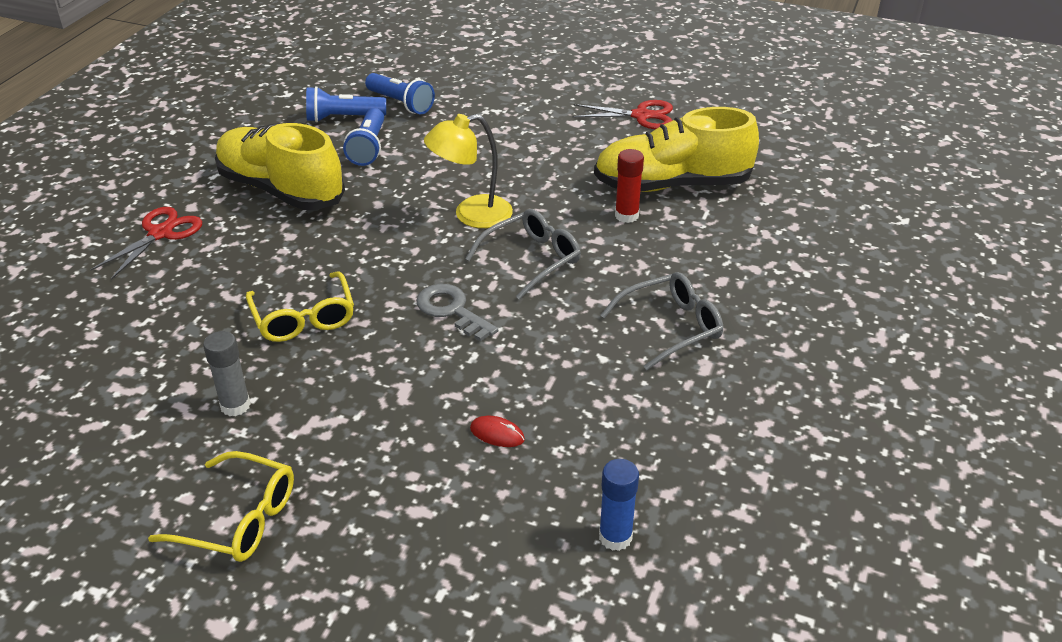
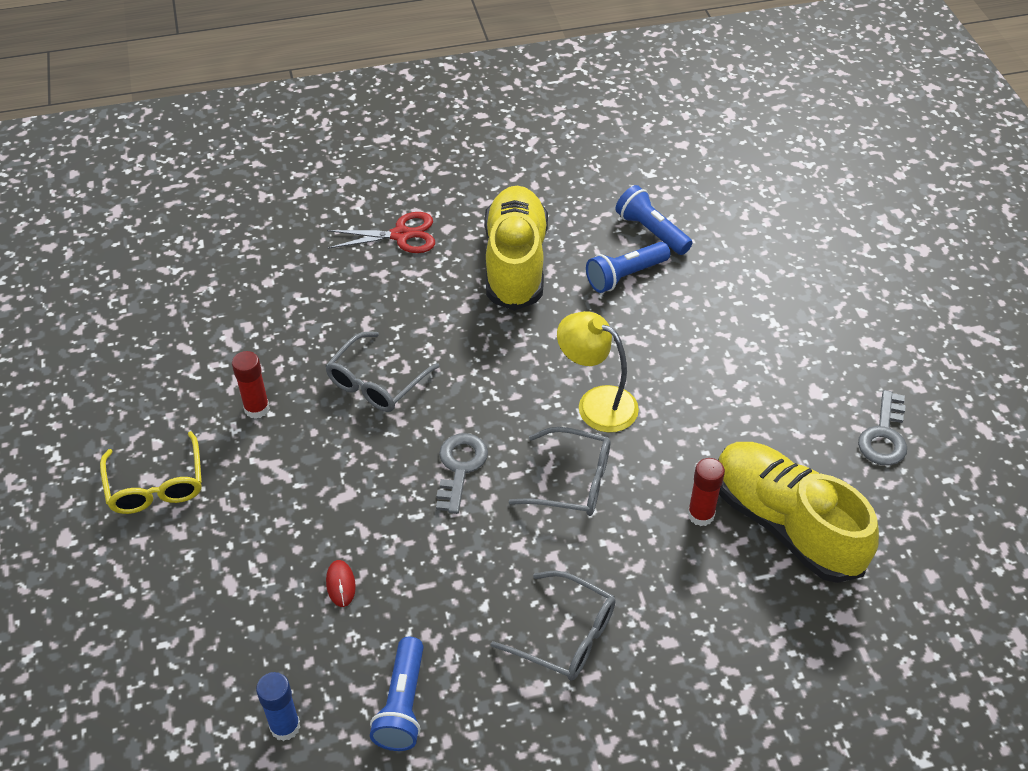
camera: 55 degrees right, 10 degrees up
grey glue stick [203,331,251,416] -> red glue stick [232,351,270,419]
yellow glasses [246,271,354,342] -> grey glasses [325,332,439,412]
blue flashlight [365,73,435,114] -> blue flashlight moved to [370,637,424,751]
red scissors [572,100,673,129] -> grey key [858,390,907,466]

